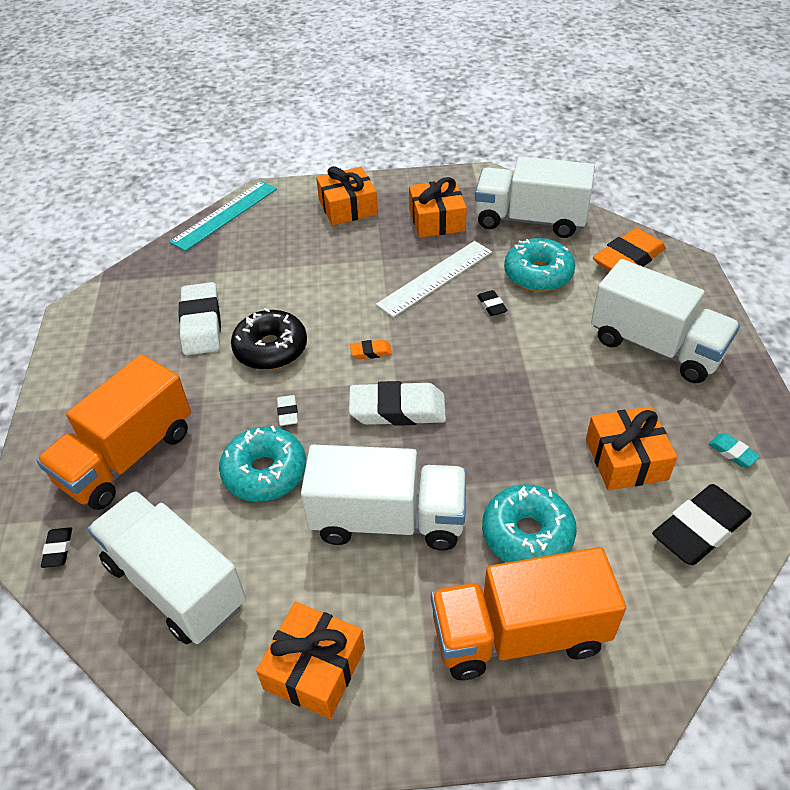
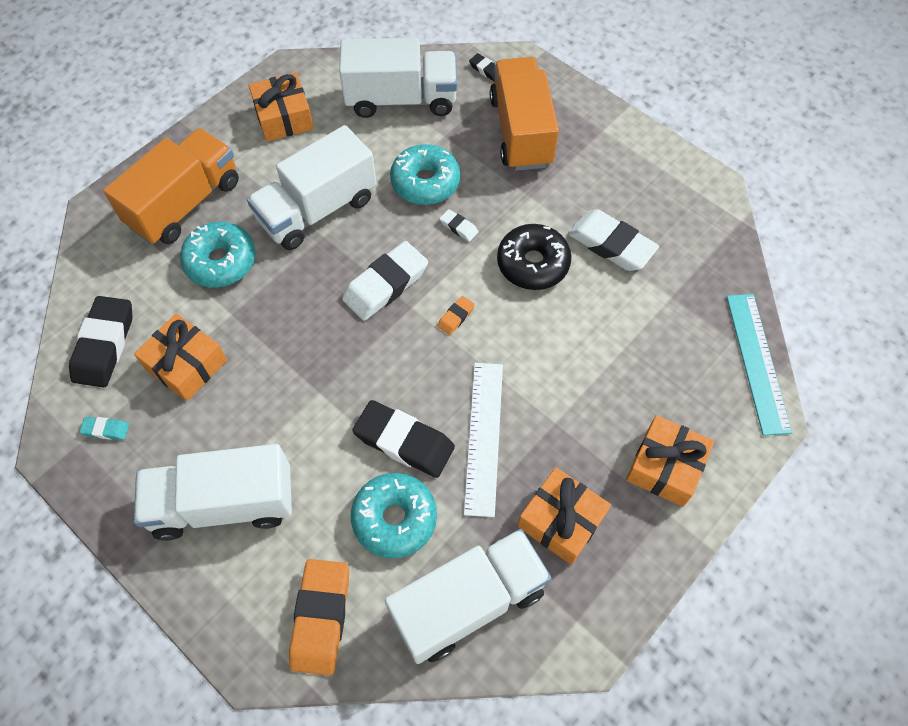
camera: 135 degrees right, 15 degrees up
black eraser [477,290,508,316] -> black eraser [352,400,455,478], size x2.19

